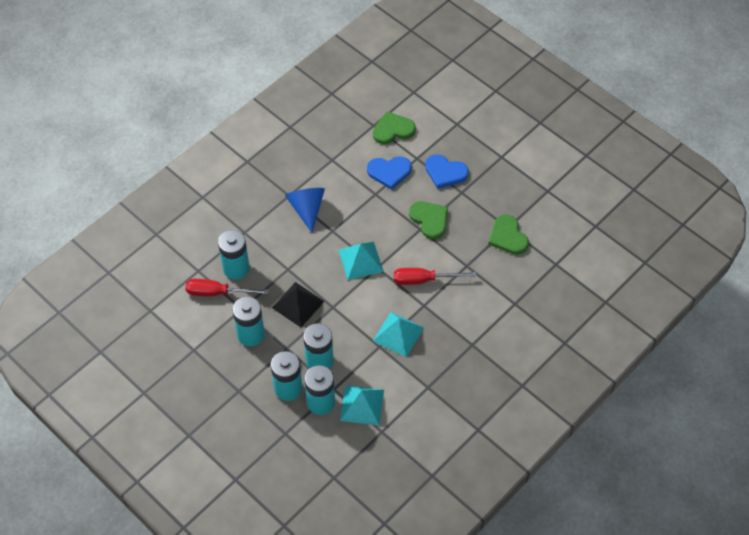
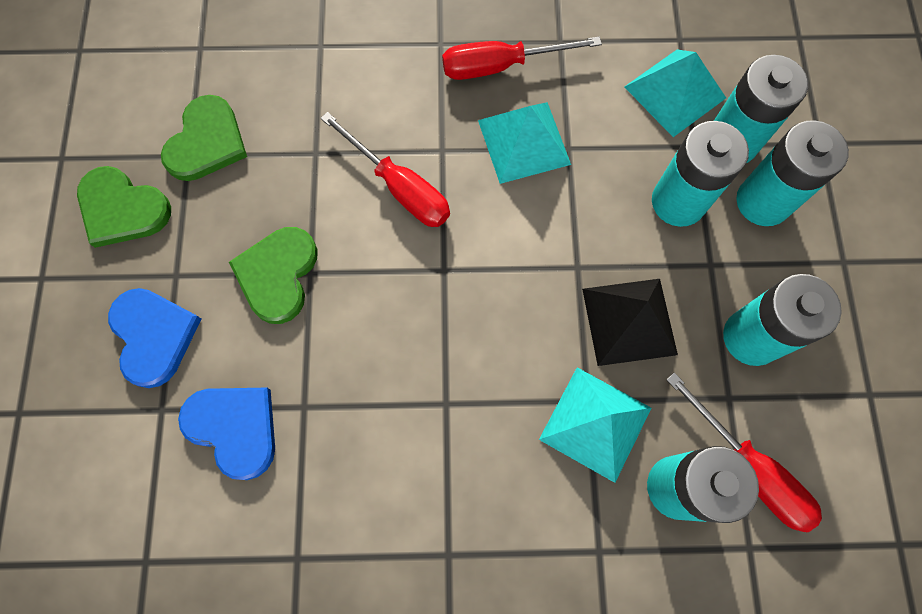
camera: 135 degrees left, 15 degrees up
blue cone [285,188,325,233] -> none
turquoise pyramid [339,242,384,280] -> turquoise pyramid moved to [539,367,651,483]
green heart [373,111,416,144] -> green heart moved to [77,166,171,248]
none -> red screwdriver [442,36,602,80]

